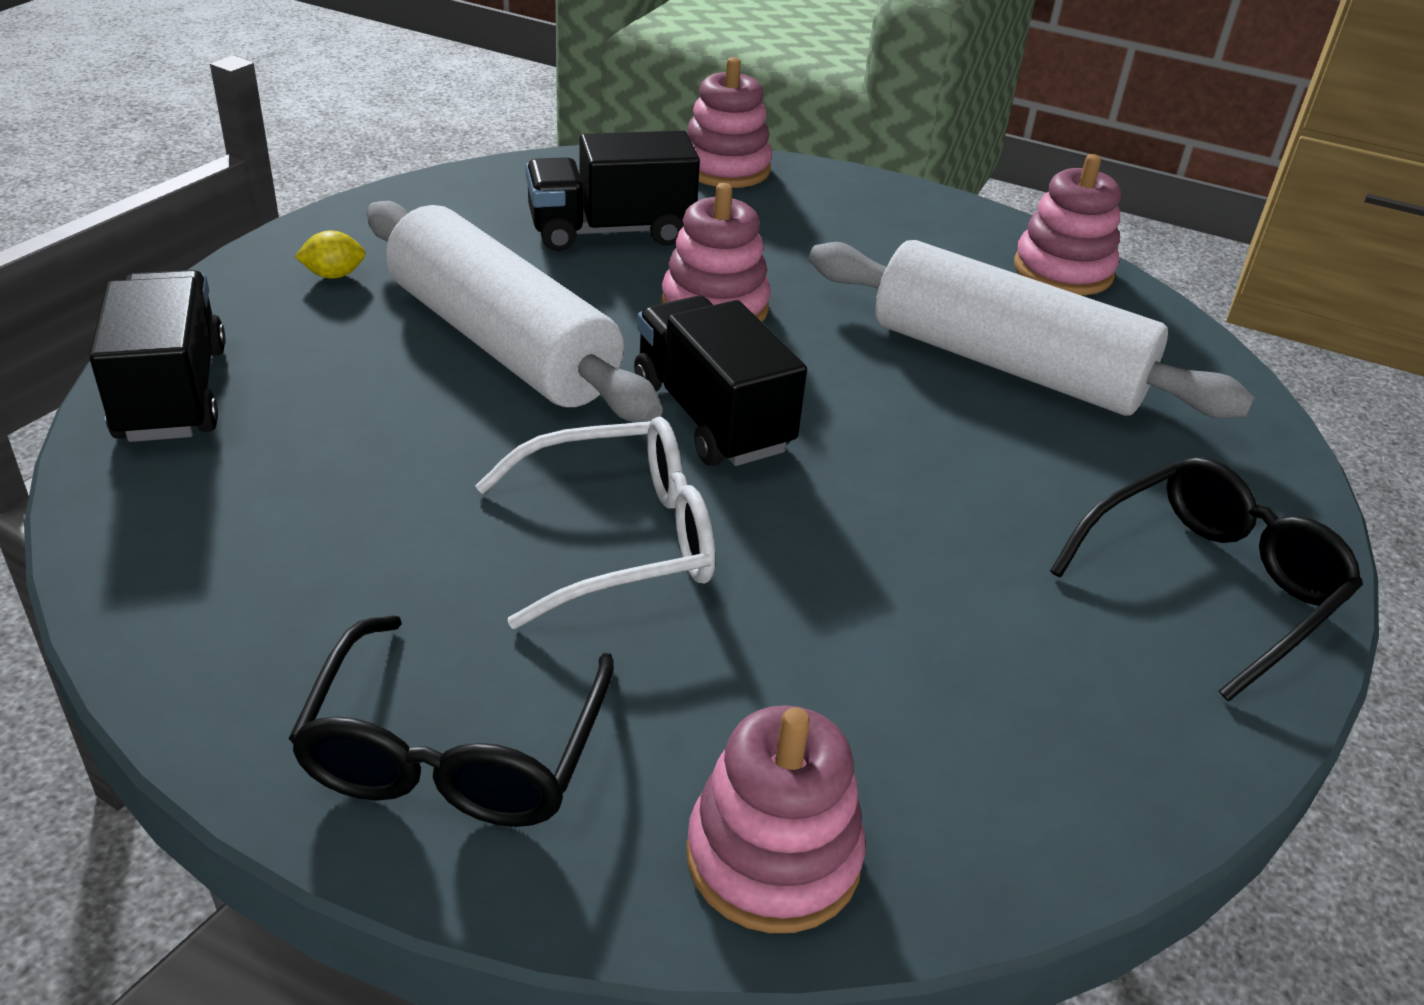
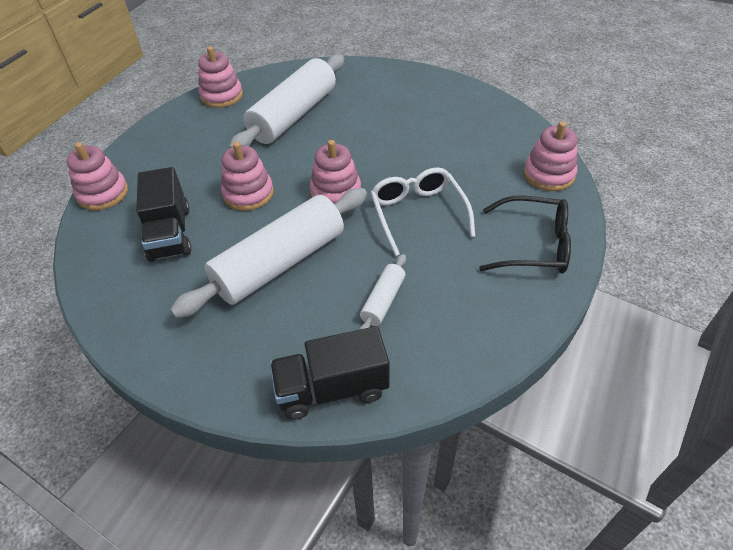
camera: 85 degrees left, 10 degrees up
yellow lemon [295,230,366,279] -> none
black truck [634,296,807,466] -> pink stacking toy [310,140,361,204]
black glasses [1050,457,1363,701] -> none
none -> white rolling pin [359,254,406,330]

